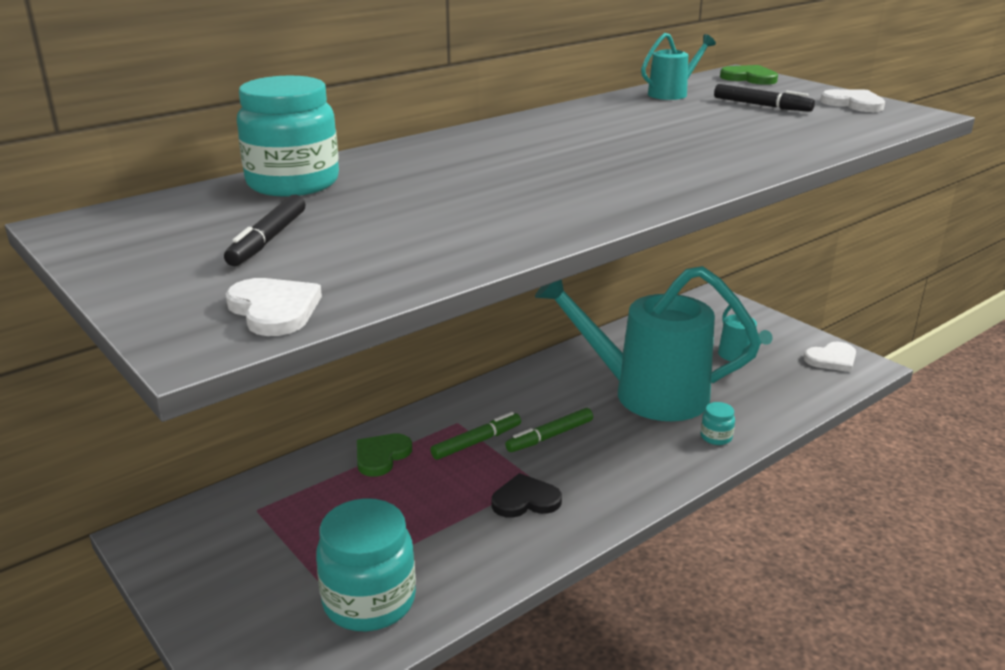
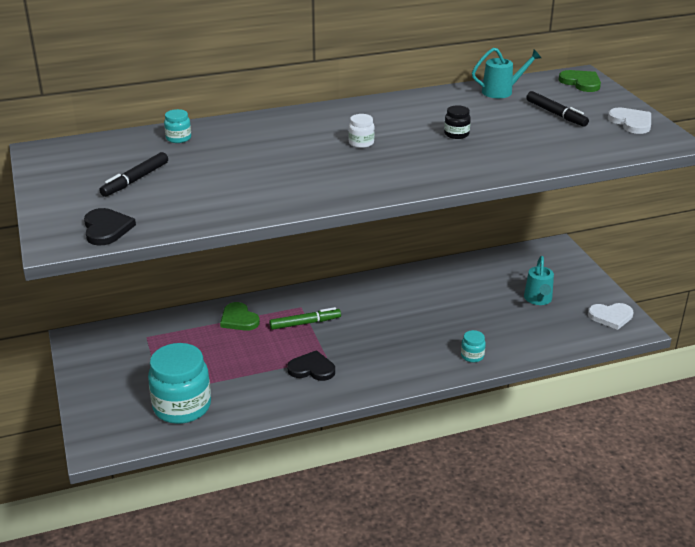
camera: 20 degrees right, 5 degrees up
white heart [226,278,322,336] -> black heart [84,208,136,246]
turquoise jar [237,76,339,197] -> turquoise jar [164,109,191,143], size x0.43
green heart [357,434,412,477] -> green heart turned 90 degrees counterclockwise [220,302,260,331]
green marker [505,408,593,452] -> none
turquoise watering can [535,266,761,421] -> none
none -> white jar [348,114,375,148]
none -> black jar [444,105,471,139]

